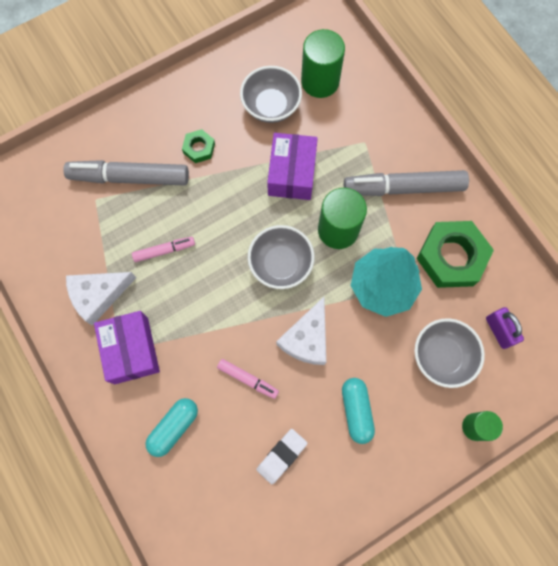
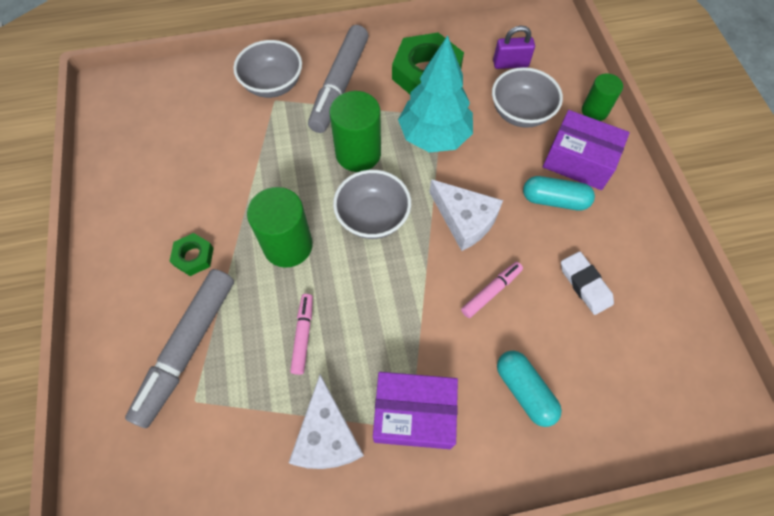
camera: 70 degrees left, 10 degrees down
grey bowl [240,66,302,123] -> grey bowl moved to [233,40,302,98]
purple box [267,133,318,200] -> purple box moved to [543,110,630,190]
green cylinder [301,29,345,98] -> green cylinder moved to [247,187,313,267]

